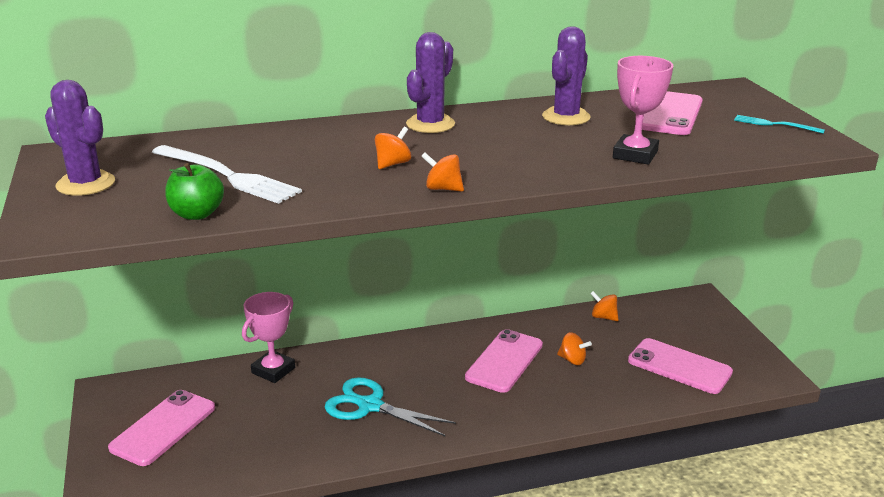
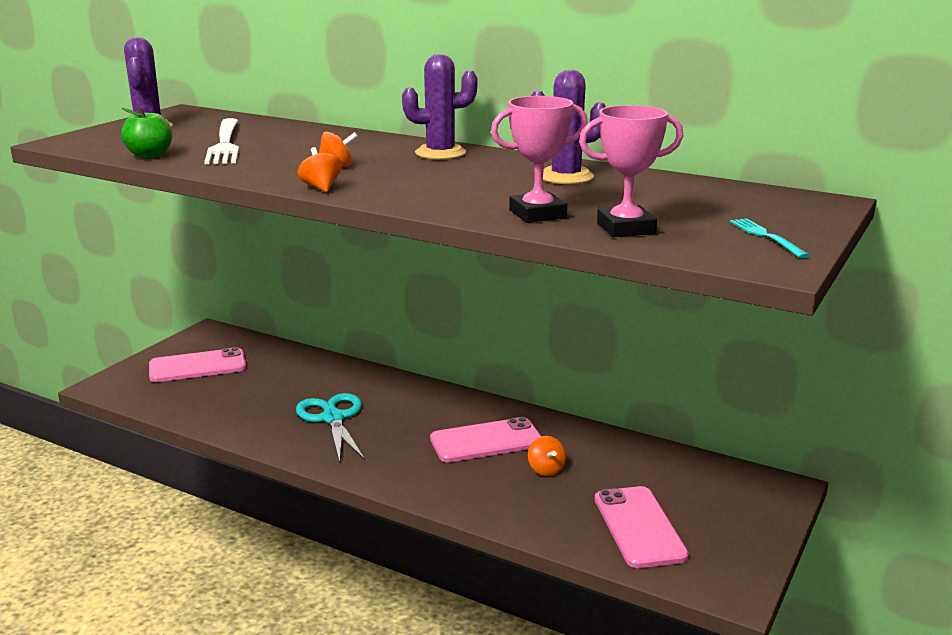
camera: 45 degrees right, 5 degrees down
pink trophy [242,292,295,383] -> pink trophy moved to [579,105,683,237]
orange spinning top [590,291,619,321] -> none
pink phone [642,91,703,135] -> none

